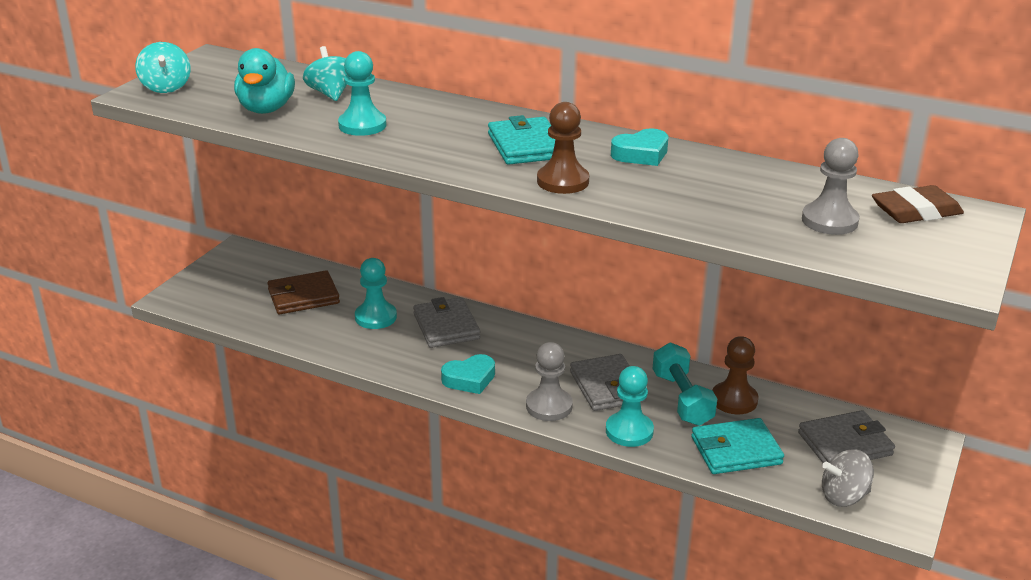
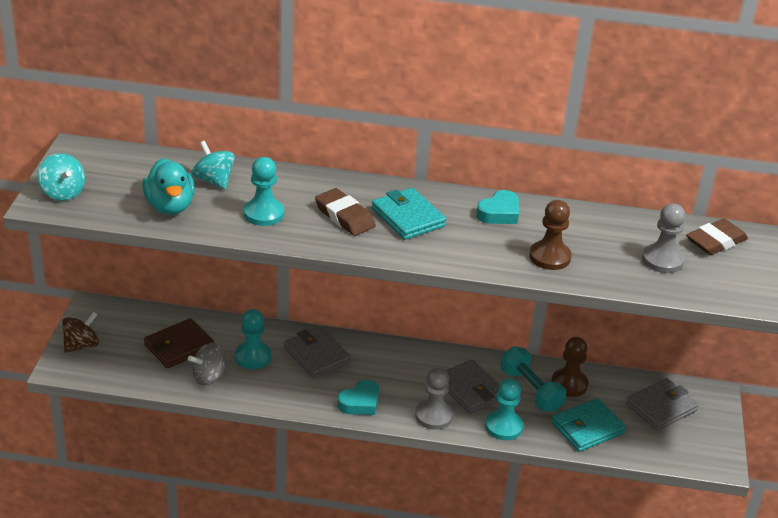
camera: 20 degrees left, 5 degrees up
brown pawn [537,102,589,194] -> brown pawn moved to [529,200,572,270]
grey spinning top [822,449,874,507] -> grey spinning top moved to [188,343,228,386]
none -> brown spinning top [62,311,99,353]
none -> brown eraser [315,188,376,236]

